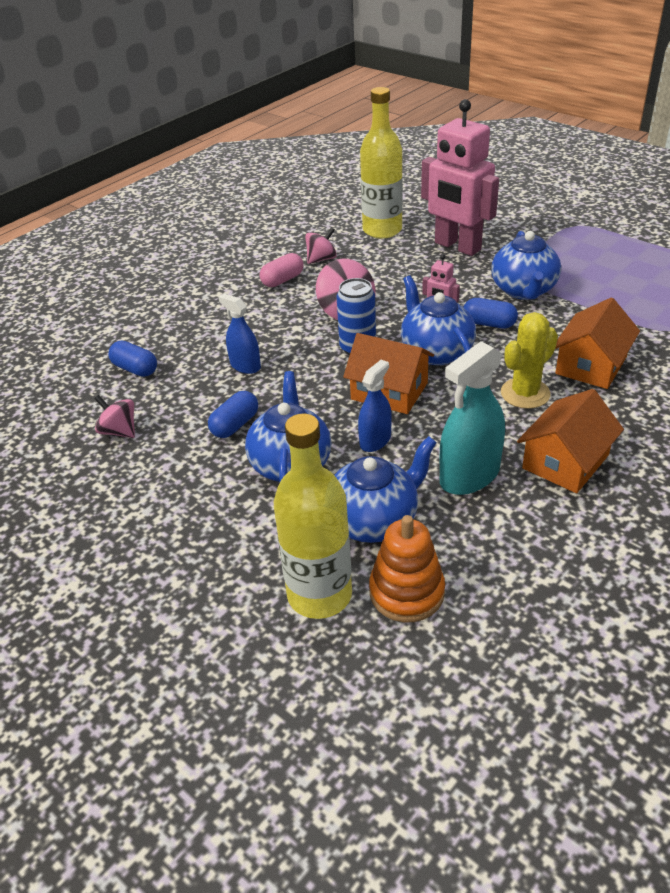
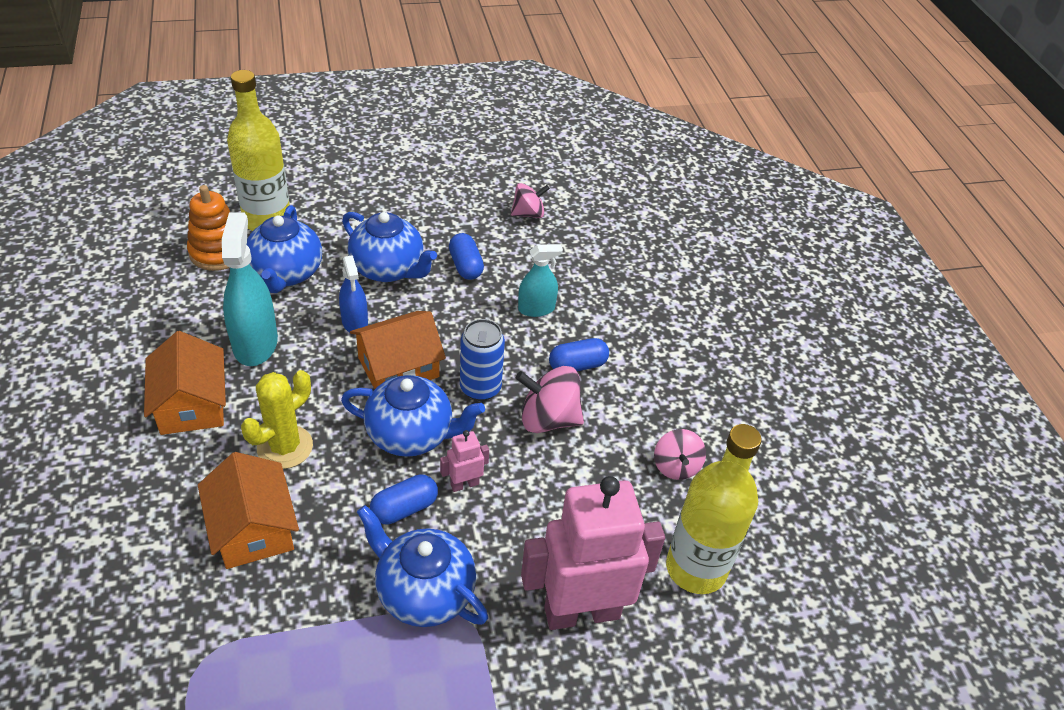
camera: 120 degrees right, 5 degrees up
blue capsule [108,341,157,377] -> blue capsule moved to [549,338,609,371]
blue spray bottle [218,294,261,374] -> turquoise spray bottle [518,244,563,317]
pink capsule [260,253,304,287] -> none
yellow cactus [501,312,558,409] -> yellow cactus turned 45 degrees clockwise [241,370,313,469]

